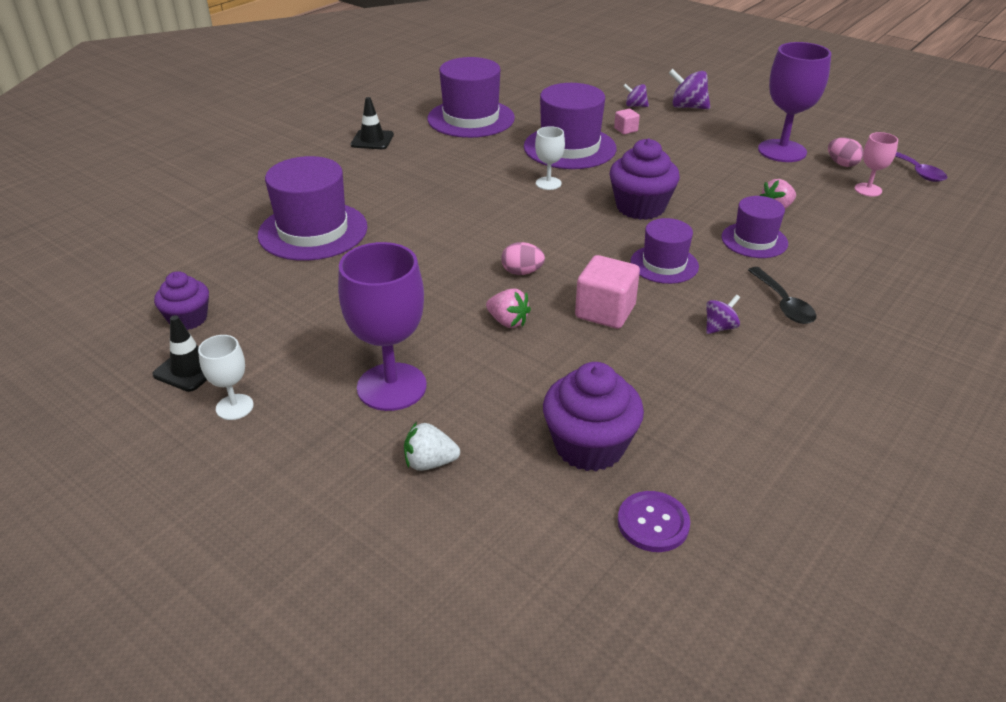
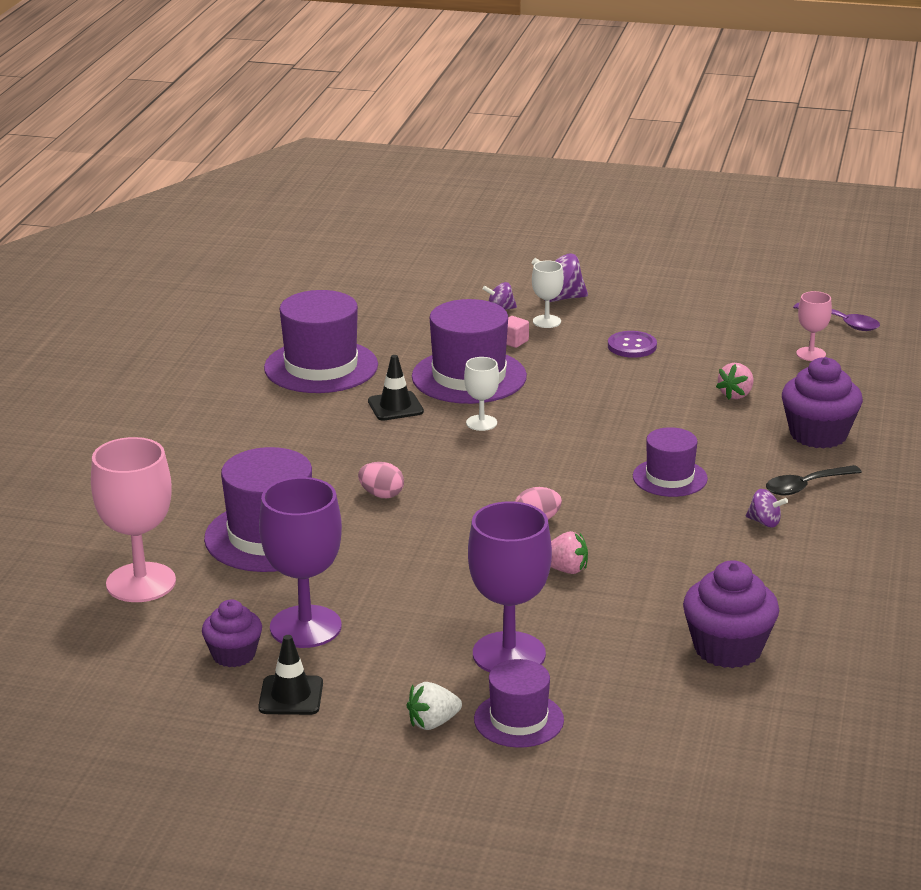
camera: 25 degrees left, 10 degrees down
white goblet [198,335,254,420] -> white goblet moved to [532,261,564,328]
black traffic cone [351,97,394,149] -> black traffic cone moved to [368,355,424,420]
white strawberry [404,422,460,471] -> white strawberry moved to [407,682,462,730]
pink cube [575,255,640,329] -> none
purple cupcake [610,138,680,220] -> purple cupcake moved to [782,357,863,449]
purple button [618,491,690,552] -> purple button moved to [608,331,657,358]
purple spinning top [706,295,740,334] -> purple spinning top turned 90 degrees clockwise [746,489,788,527]
purple hat [721,196,788,258] -> purple hat moved to [474,659,564,748]
black spoon [748,267,816,324] -> black spoon turned 105 degrees clockwise [766,465,862,496]
purple goblet [758,42,831,162] -> purple goblet moved to [259,477,342,648]
pink egg [828,137,864,167] -> pink egg moved to [358,462,404,498]
none -> pink goblet [91,437,176,602]

